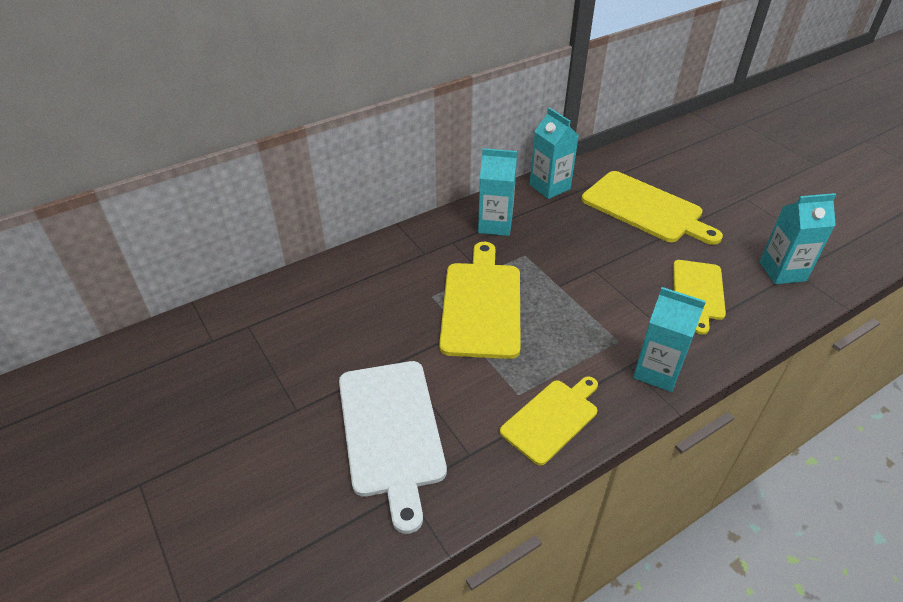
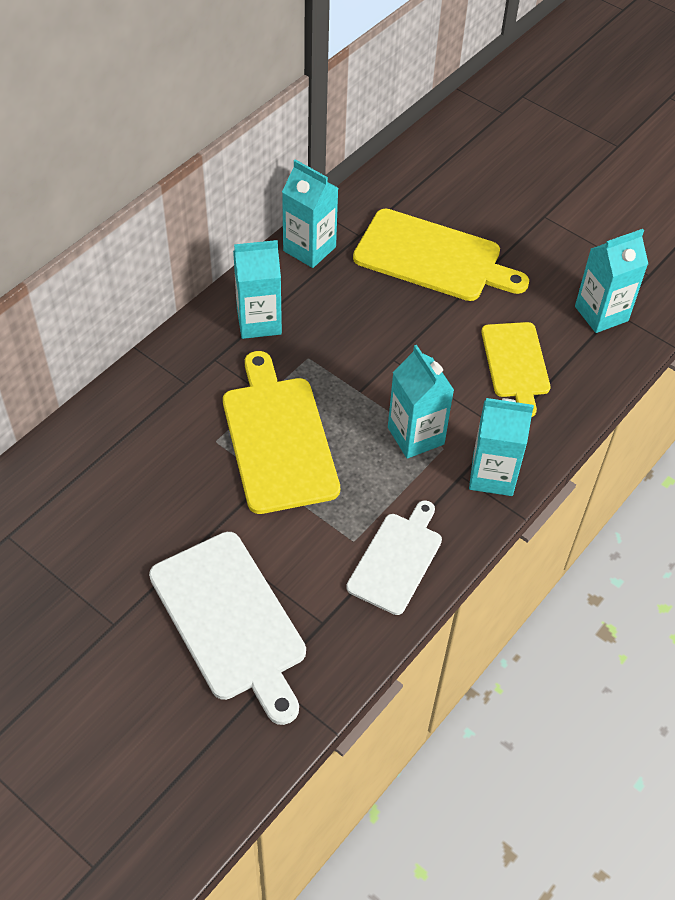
camera: 20 degrees left, 10 degrees up
yellow cutting board [500,376,598,466] -> white cutting board [346,500,442,615]
none -> turquoise carton [388,345,454,459]

